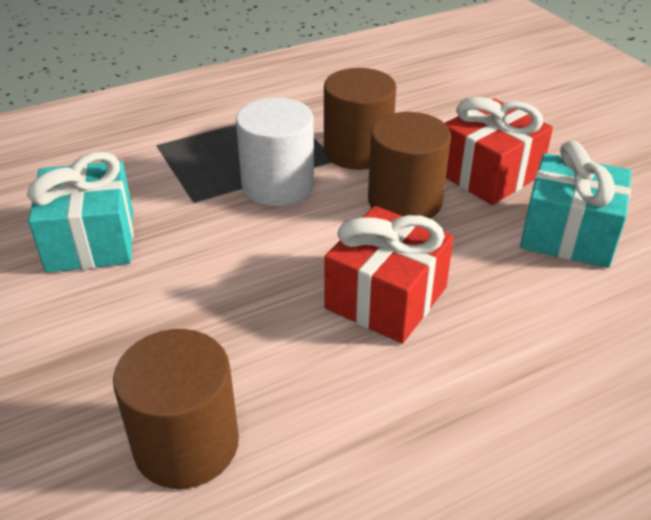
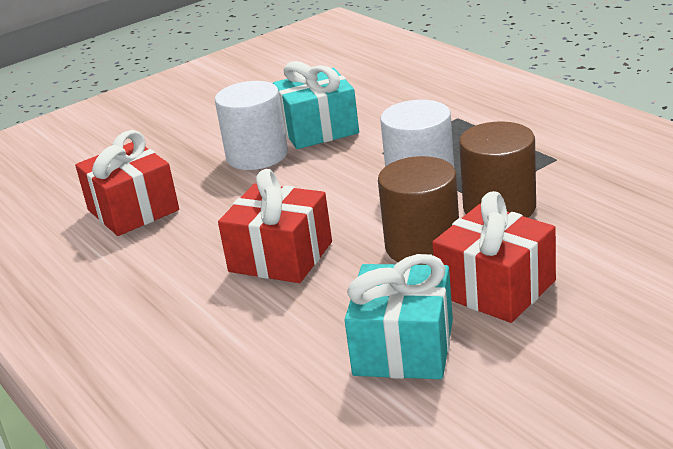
camera: 85 degrees right, 10 degrees down
brown cylinder [113,329,239,489] -> red gift [75,130,179,236]
none -> white cylinder [215,81,288,170]

